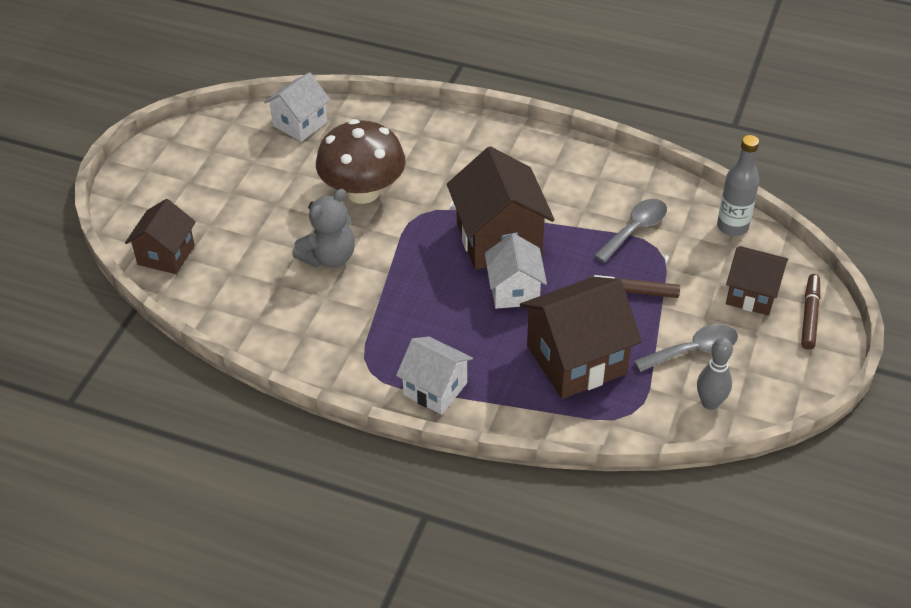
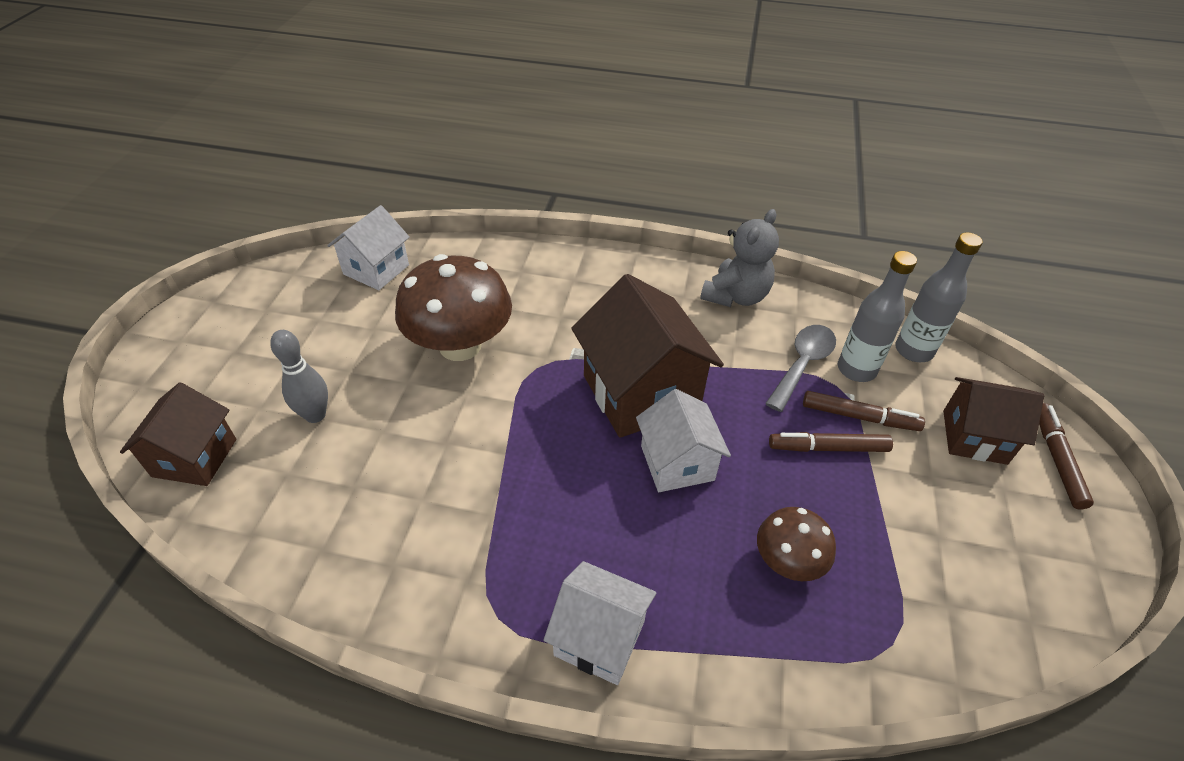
camera: 10 degrees left, 0 degrees up
grey teddy bear [292,189,355,268] -> grey teddy bear moved to [700,209,779,307]
brown house [520,277,642,399] -> brown mushroom [757,507,836,581]
grey spoon [634,324,738,372] -> none
grey bowling pin [697,337,733,410] -> grey bowling pin moved to [270,330,328,423]
none -> brown marker [803,391,925,431]
none -> grey bottle [838,251,917,382]

